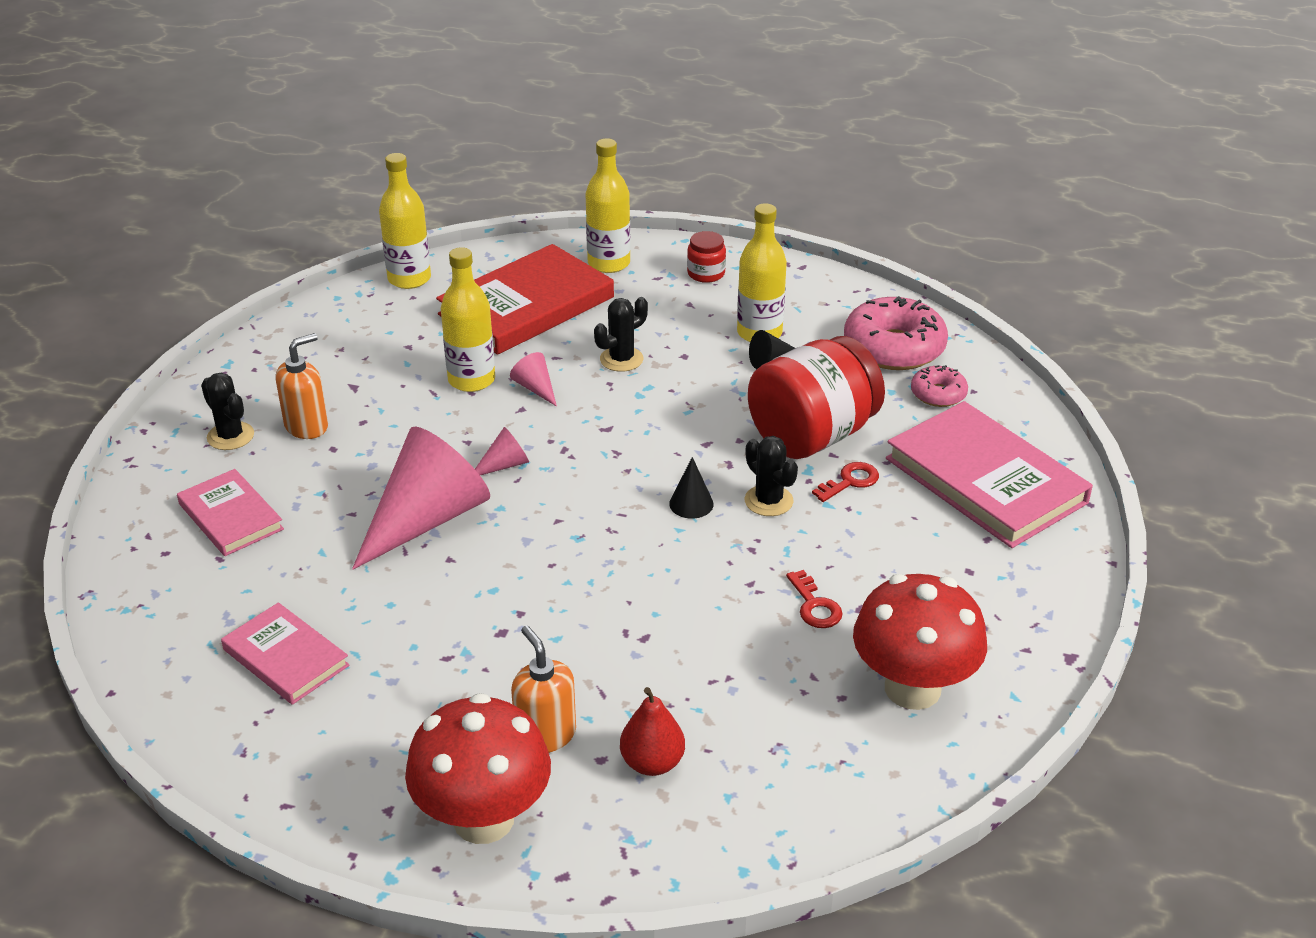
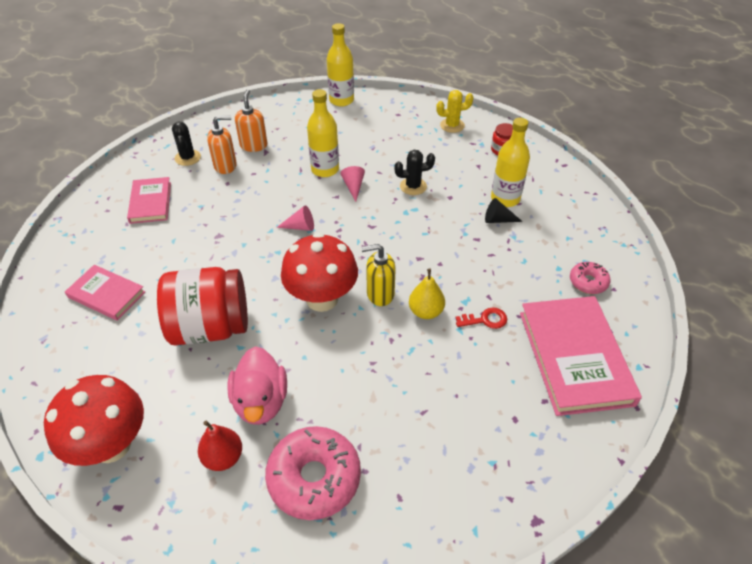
camera: 30 degrees right, 10 degrees up
pink book [221,602,350,705] -> pink book turned 45 degrees counterclockwise [65,265,145,321]
pink cone [352,426,490,570] -> none
red book [436,244,614,355] -> none
orange soap dispenser [511,625,576,753] -> orange soap dispenser moved to [235,89,267,152]
yellow bottle [586,138,631,273] -> yellow cactus [436,90,474,133]
black cone [669,457,714,519] -> yellow soap dispenser [361,244,396,306]
black cactus [745,436,798,516] -> yellow pear [409,269,445,319]
red jar [748,336,885,459] -> red jar moved to [157,267,248,346]
red key [786,570,843,628] -> none
pink donut [844,296,948,370] -> pink donut moved to [265,426,361,520]
red mushroom [853,574,987,710] -> red mushroom moved to [281,232,358,312]
none -> pink duck [227,346,287,425]

